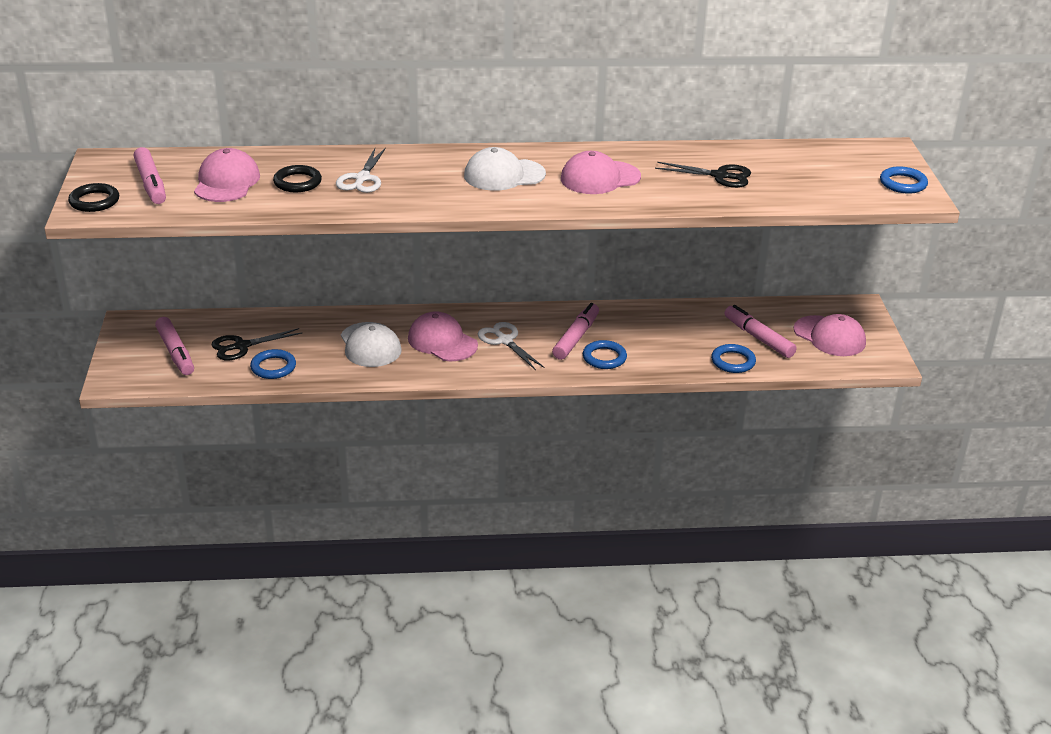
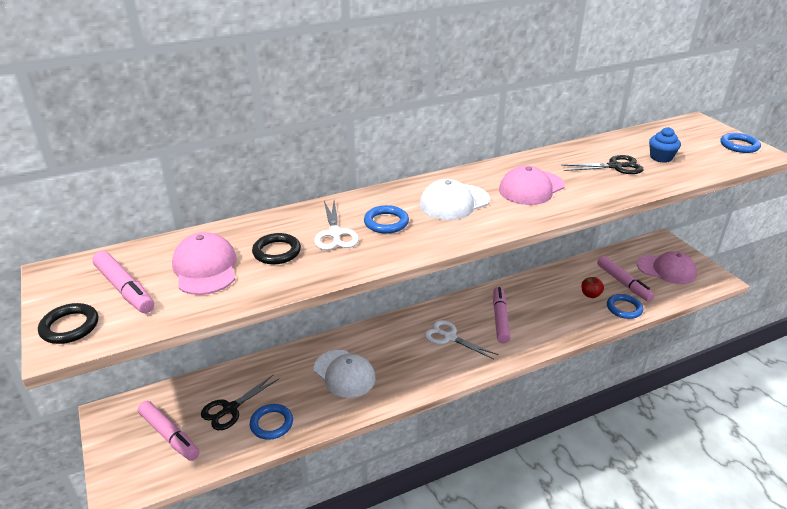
camera: 20 degrees left, 0 degrees up
pink cap [408,311,478,361] -> none
blue ring [583,340,627,369] -> blue ring moved to [364,205,409,234]
pink marker [724,305,797,358] -> pink marker turned 150 degrees counterclockwise [597,256,655,302]
none -> red apple [581,277,604,298]
none -> blue cupcake [649,127,681,163]

